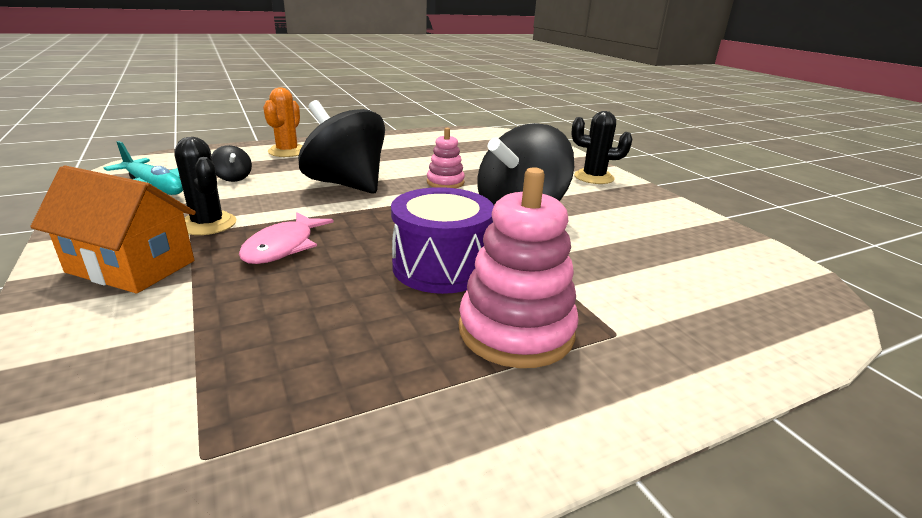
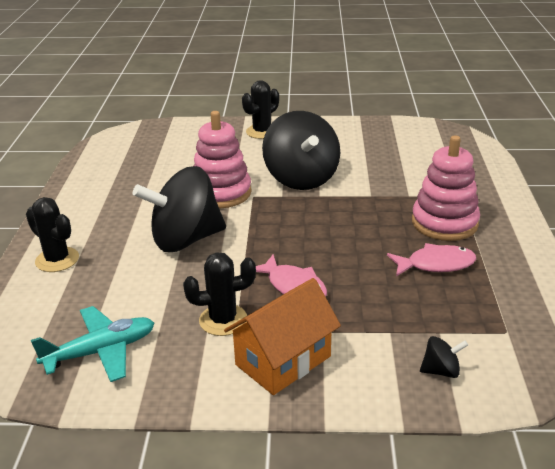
camera: 60 degrees left, 5 degrees up
black spinning top [211,145,252,182] -> black spinning top moved to [420,336,468,378]
orange cactus [263,87,302,157] -> black cactus [26,197,79,272]
purple drum [391,187,494,294] -> none
pink stacking toy [427,128,465,188] -> pink stacking toy [194,111,252,208], size x1.80
none -> pink fish [387,243,476,276]

